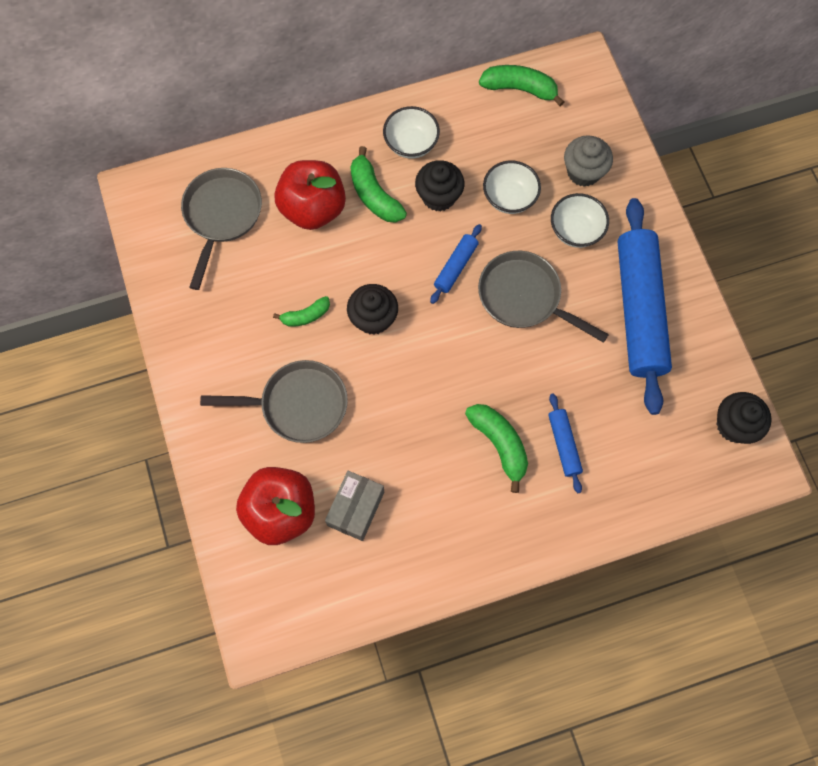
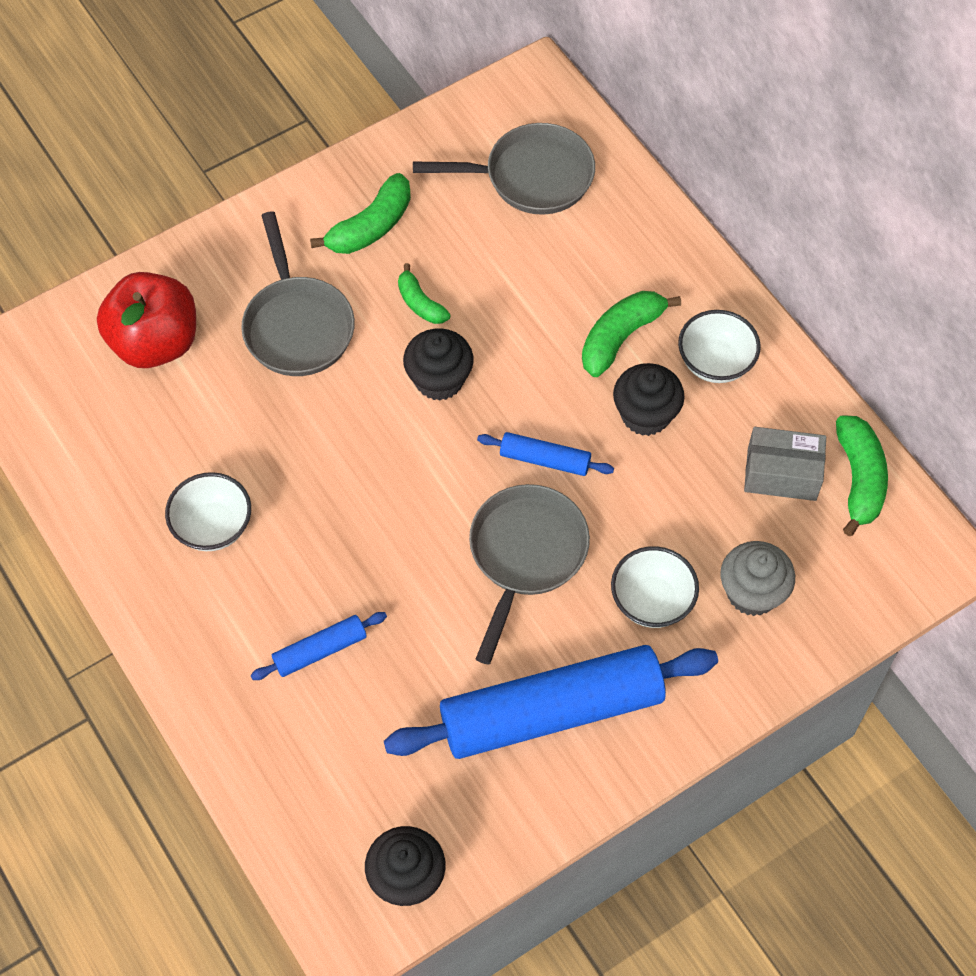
camera: 75 degrees right, 10 degrees down
red apple [274,160,346,230] -> none
grey box [325,471,384,541] -> grey box moved to [744,427,826,501]
green banana [465,404,528,493] -> green banana moved to [310,173,411,254]
white bowl [483,161,541,214] -> white bowl moved to [165,472,251,551]

